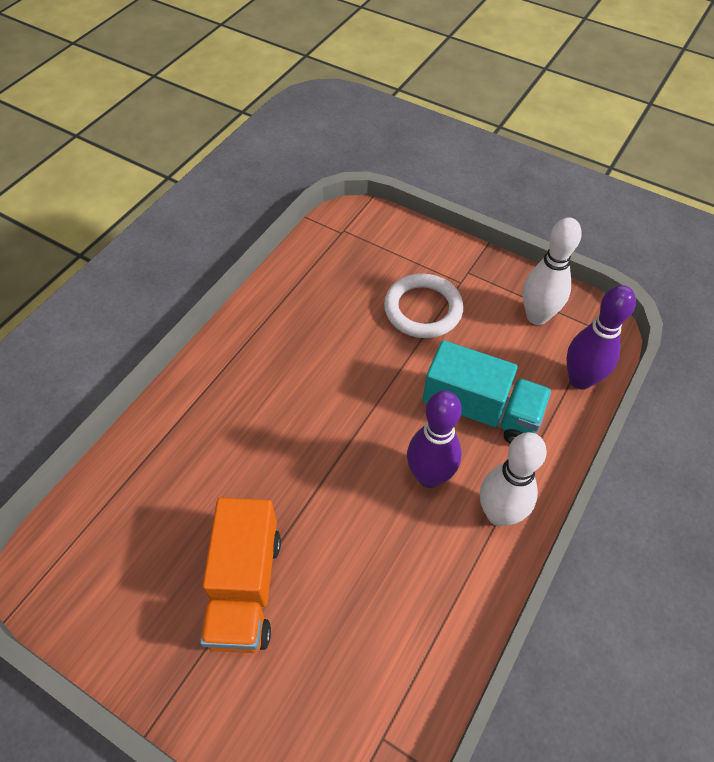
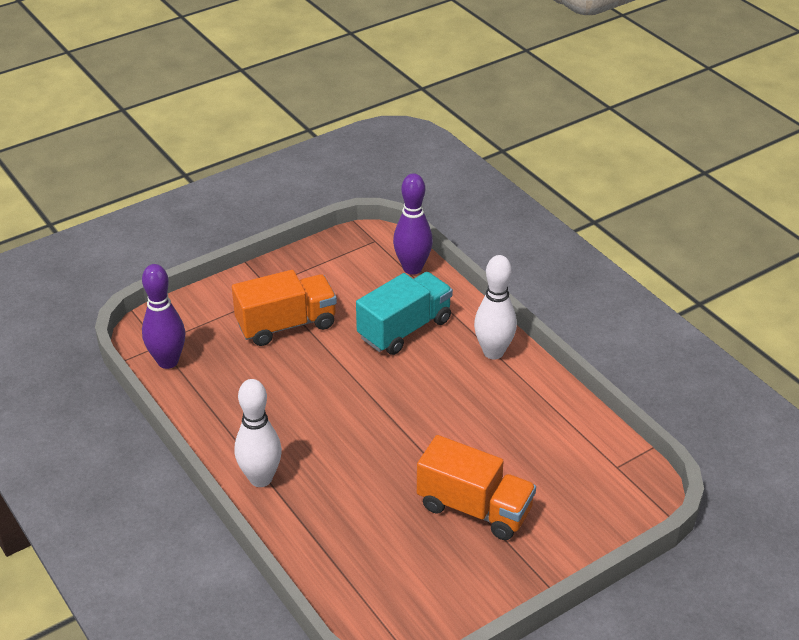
camera: 65 degrees left, 15 degrees down
white ring [384,274,463,338] -> orange truck [232,270,337,346]
purple bowling pin [407,391,462,488] -> purple bowling pin moved to [142,264,185,369]
white bowling pin [523,218,582,325] -> white bowling pin moved to [235,379,282,487]

